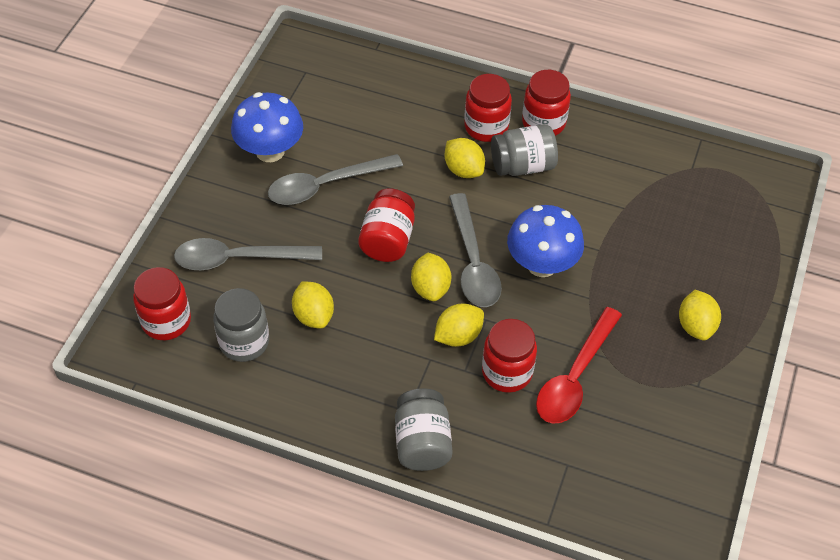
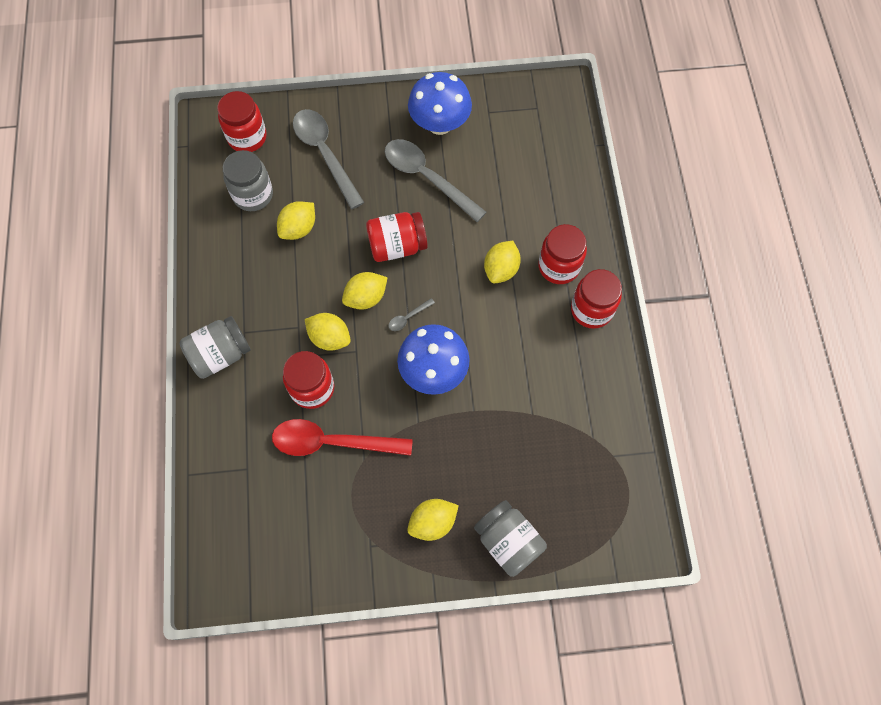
camera: 65 degrees right, 15 degrees up
grey spoon [449,193,502,307] -> grey spoon [388,298,435,331], size x0.41
grey jar [491,124,558,176] -> grey jar moved to [474,500,547,577]

